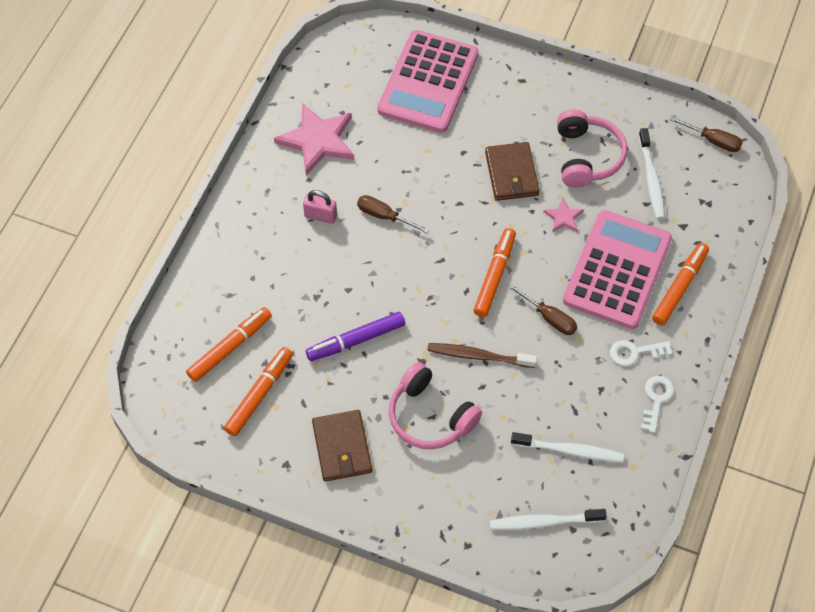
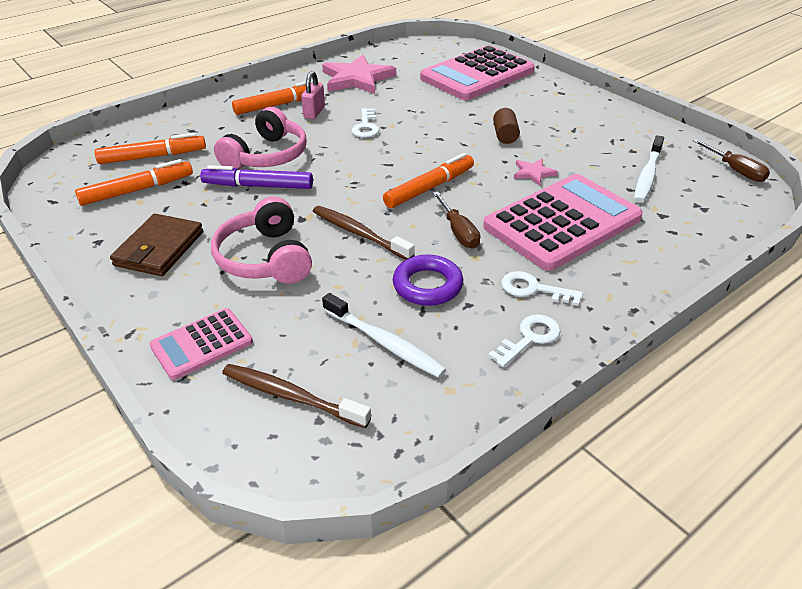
camera: 30 degrees right, 20 degrees down
pink padlock [303,190,337,224] -> pink padlock turned 60 degrees clockwise [301,71,325,119]
brown screwdriver [357,195,430,233] -> white key [352,108,379,138]
brown wallet [485,142,540,201] -> brown cylinder [493,108,520,144]
white toothbrush [490,509,607,530] -> brown toothbrush [222,364,371,428]
pink headphones [557,109,627,188] -> pink headphones moved to [214,107,307,170]
orange marker [652,243,709,325] -> orange marker moved to [232,80,322,115]
none -> pink calculator [149,308,253,380]
none -> purple ring [393,255,463,306]

